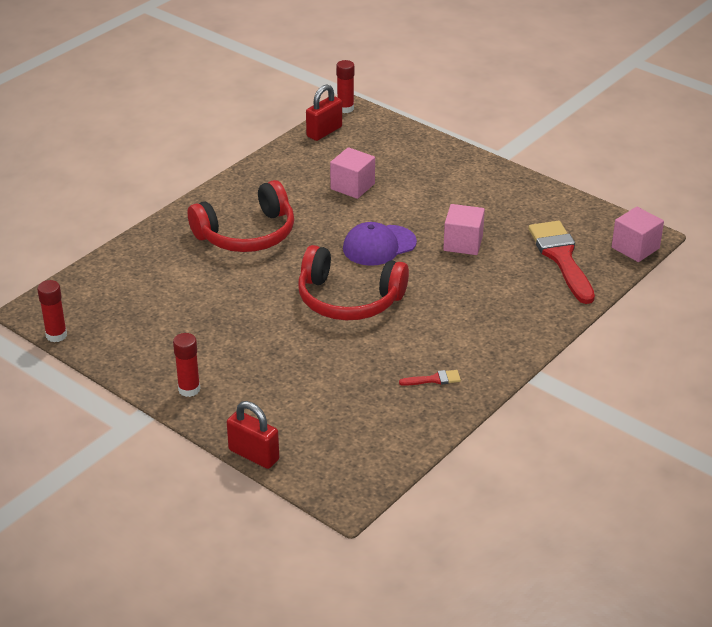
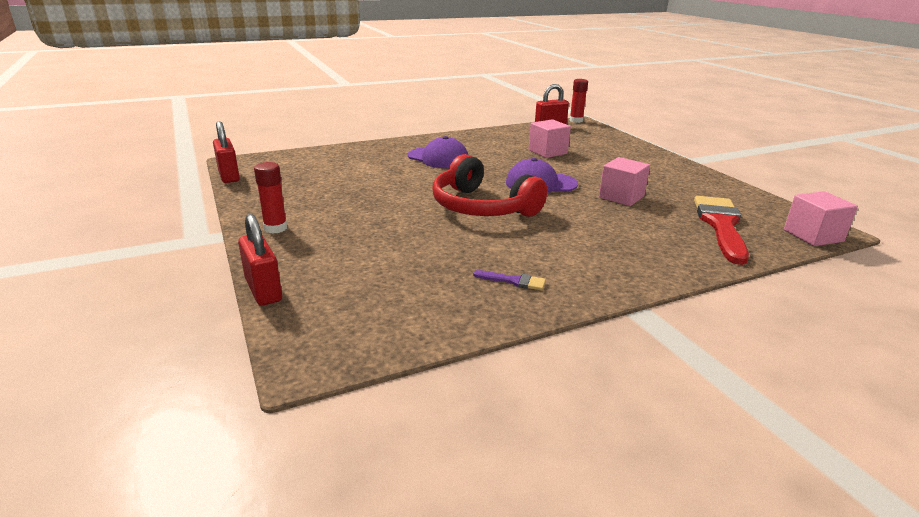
camera: 25 degrees right, 10 degrees down
red glue stick [37,280,67,342] -> red padlock [213,121,240,183]
red headphones [188,180,294,252] -> purple cap [408,136,468,168]
red brush [399,370,461,386] -> purple brush [473,270,546,291]

